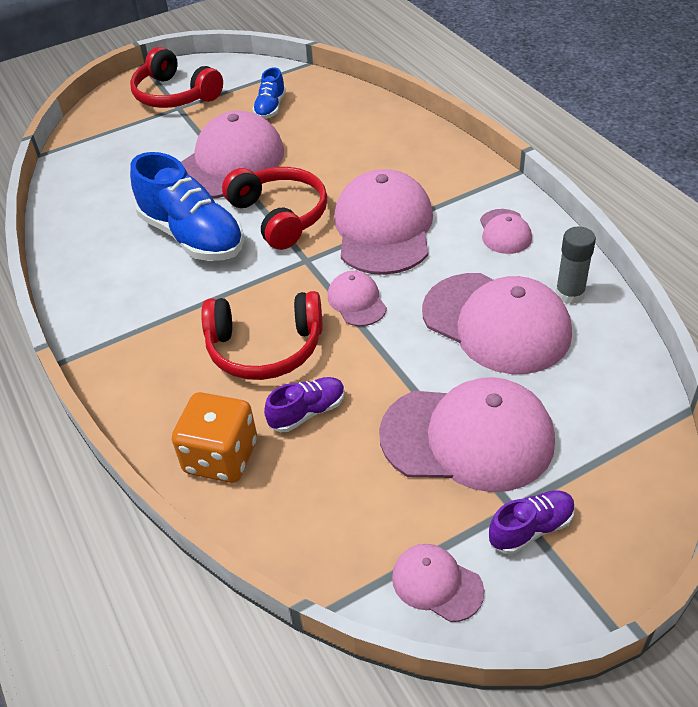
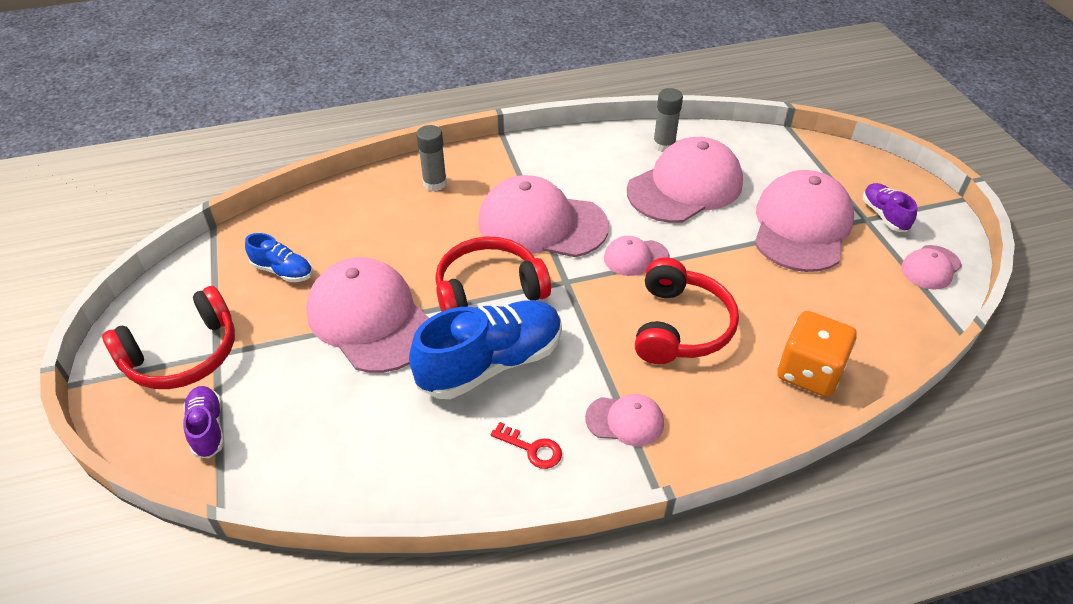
camera: 80 degrees left, 0 degrees up
purple shoe [264,377,345,432] -> purple shoe moved to [183,386,224,458]
pink cap [480,209,532,254] -> pink cap moved to [585,394,664,446]
none -> grey glue stick [416,125,447,191]
none -> red key [490,422,562,469]

